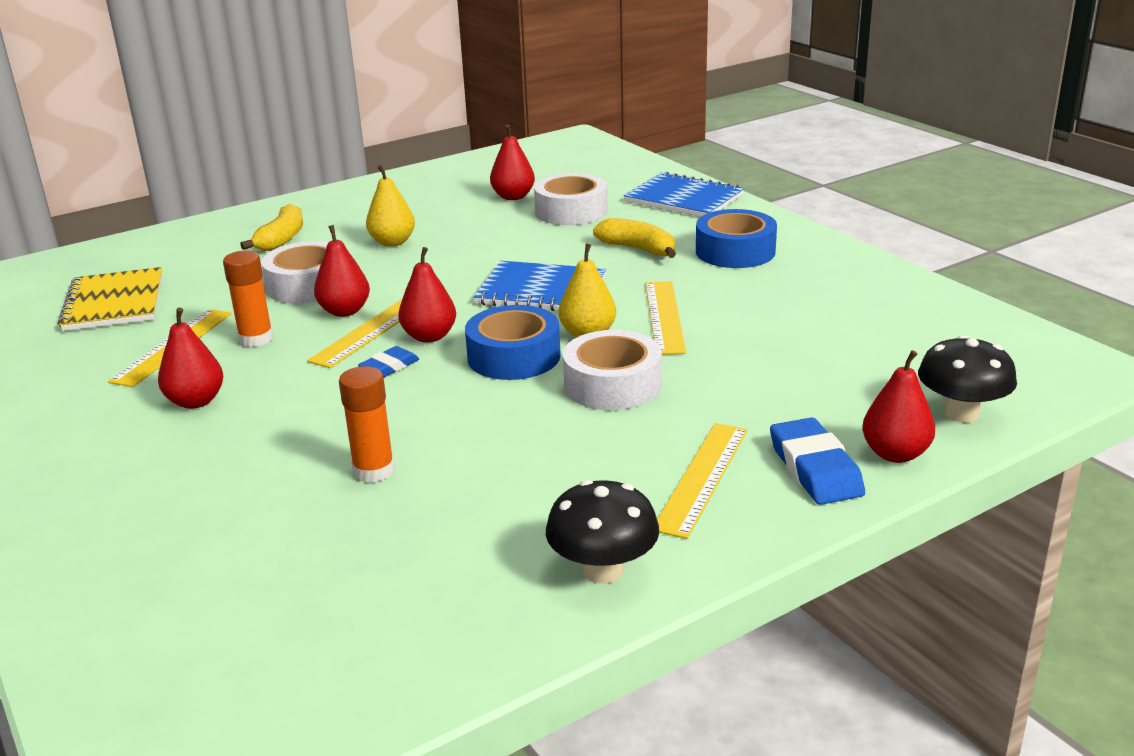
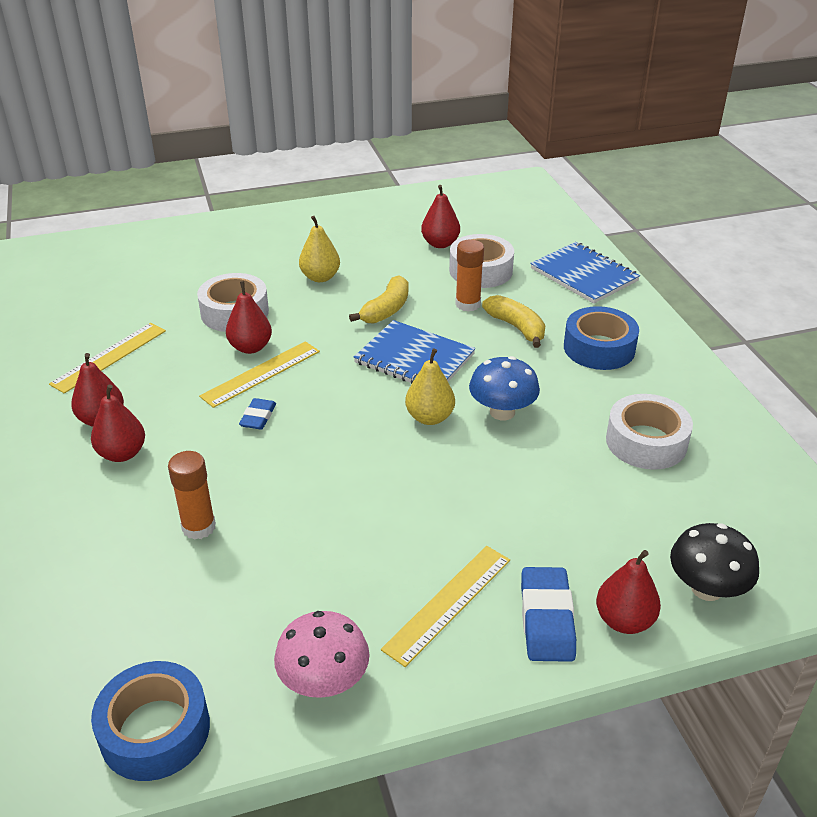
camera: 15 degrees right, 10 degrees up
yellow notebook [58,267,162,331] -> none
orange glue stick [223,251,273,347] -> orange glue stick moved to [455,239,484,312]
yellow banana [240,204,303,251] -> yellow banana moved to [349,275,408,324]
blue eraser [358,346,419,377] -> blue eraser turned 45 degrees counterclockwise [239,398,276,430]
red pear [398,247,456,342] -> red pear moved to [91,384,145,462]
blue tape [465,305,561,380] -> blue tape moved to [91,661,210,781]
black mushroom [546,480,659,584] -> pink mushroom [274,611,370,698]
white tape [563,330,662,410] -> white tape moved to [606,394,693,470]
yellow ruler [645,281,686,355] -> blue mushroom [469,356,540,420]

